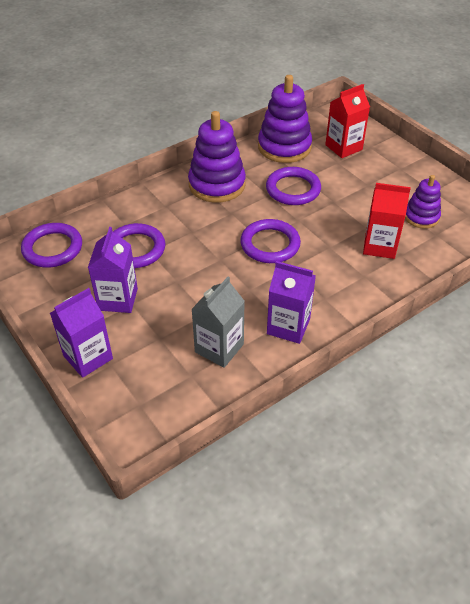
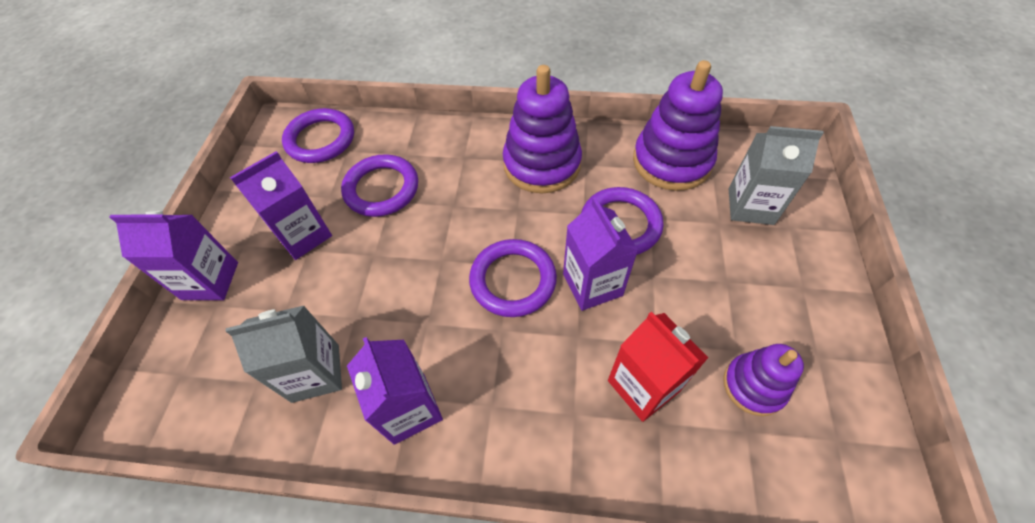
camera: 45 degrees right, 10 degrees up
red carton [325,84,370,158] -> grey carton [729,126,824,225]
none -> purple carton [563,197,638,311]

